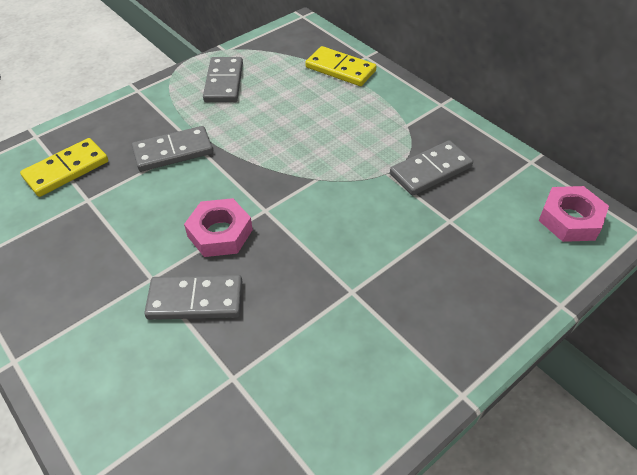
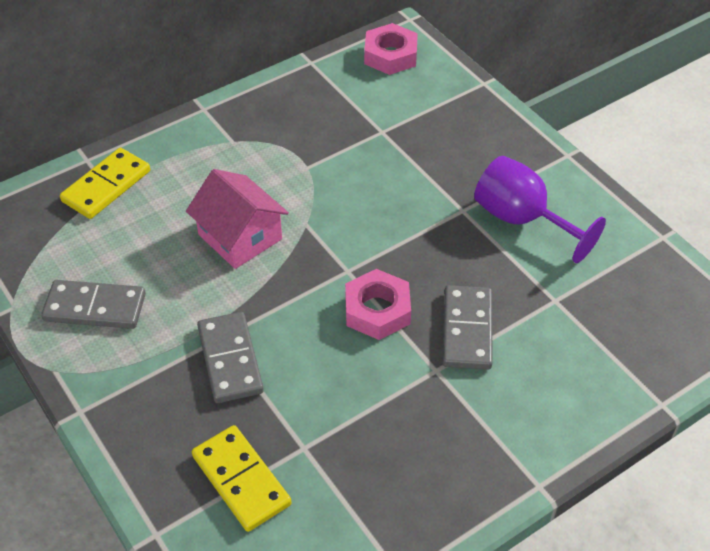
camera: 85 degrees left, 0 degrees up
grey domino [390,140,473,195] -> none
none -> pink house [186,169,289,269]
none -> purple goblet [474,156,606,263]

